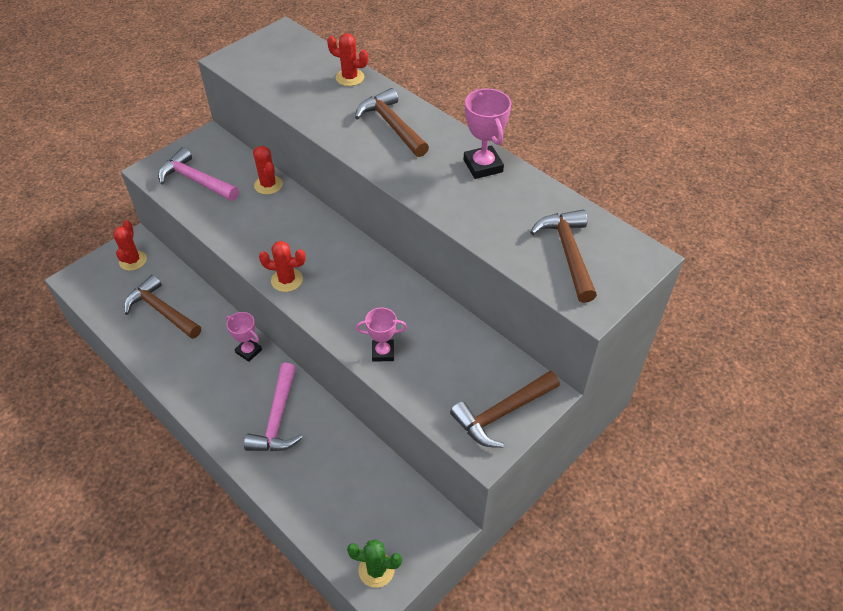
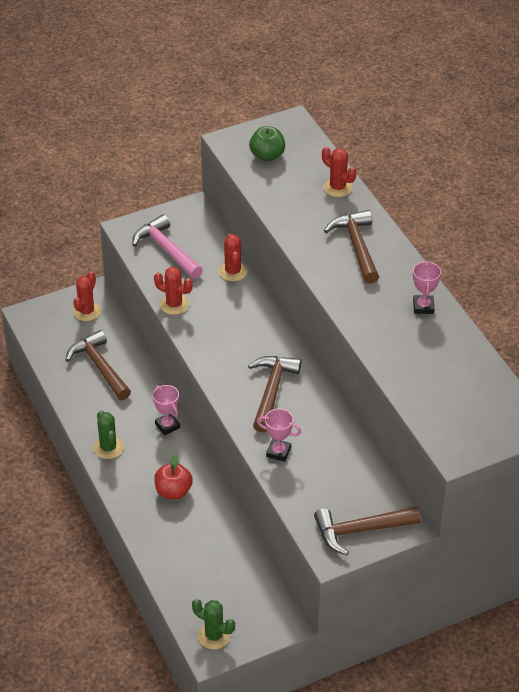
camera: 20 degrees right, 5 degrees down
pink hammer [244,363,303,451] -> red apple [154,454,193,500]
red cactus [259,241,306,292] -> red cactus moved to [154,267,193,315]
pink trophy [463,89,511,179] -> pink trophy [413,261,441,314], size x0.66
brown hammer [530,210,597,303] -> brown hammer moved to [248,356,302,432]
none -> green cactus [94,410,123,459]
none -> green apple [249,126,285,161]

